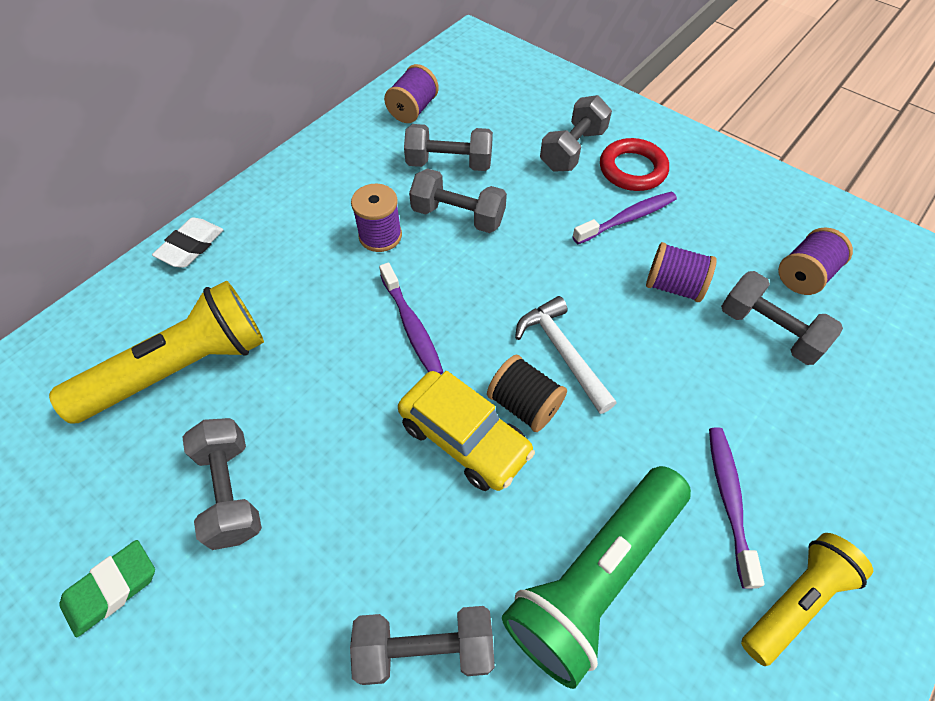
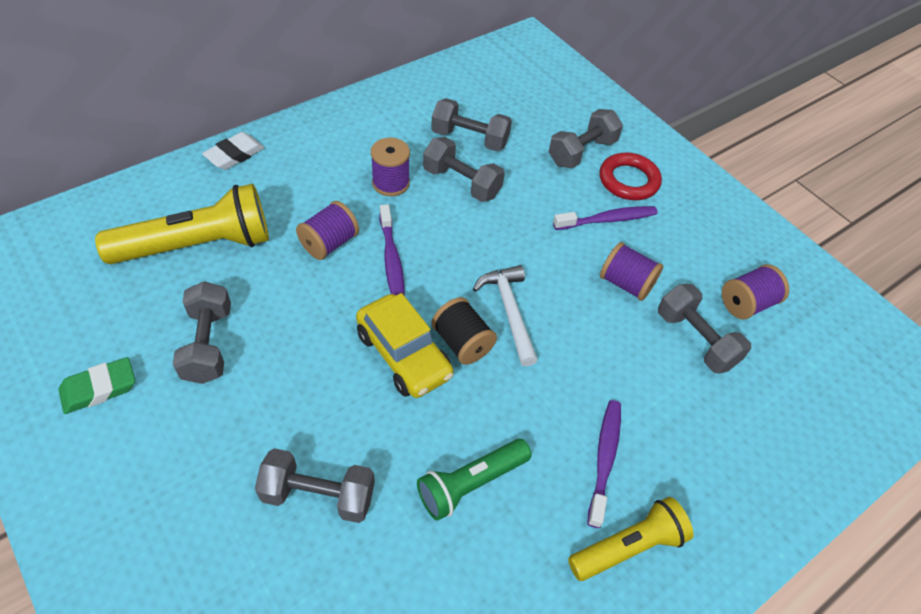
camera: 10 degrees right, 5 degrees down
purple spool [384,64,439,123] -> purple spool moved to [296,201,359,260]
green flashlight [502,466,691,689] -> green flashlight [417,439,532,521], size x0.62

